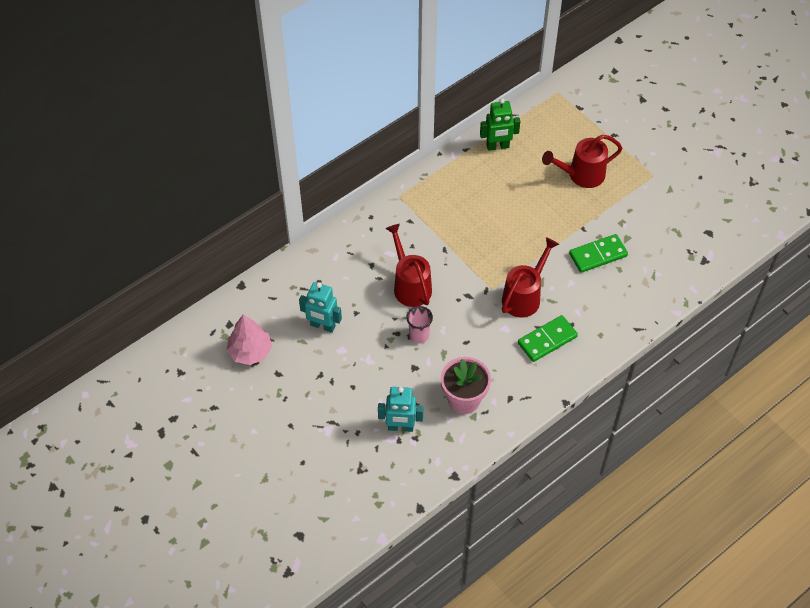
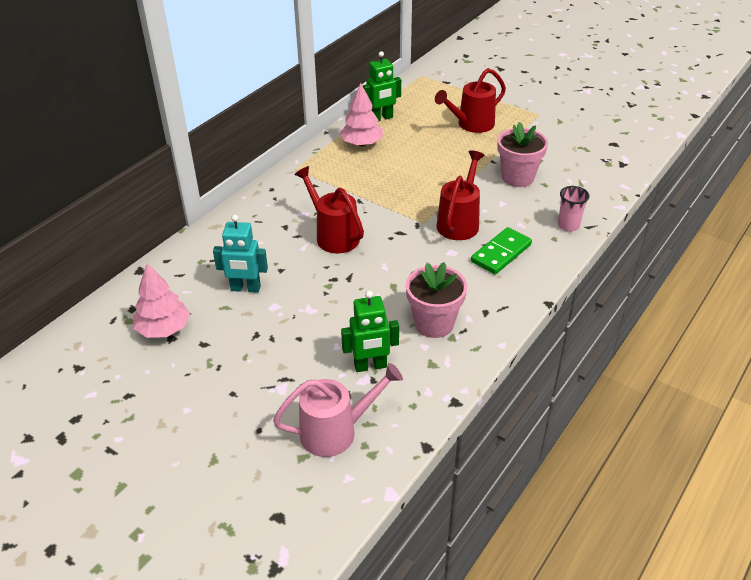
camera: 15 degrees left, 15 degrees down
turquoise robot [378,387,423,432] -> green robot [341,291,399,372]
pink cup [406,306,433,344] -> pink cup moved to [558,186,590,232]
green domino [569,234,628,273] -> pink flower pot [497,122,548,187]
none -> pink watering can [273,363,403,457]
none -> pink tree [340,83,383,147]

